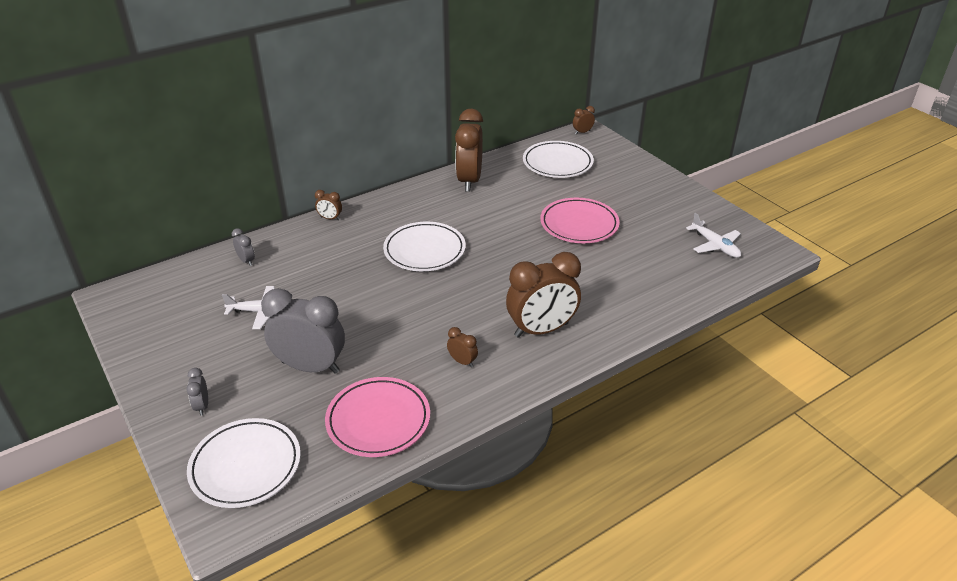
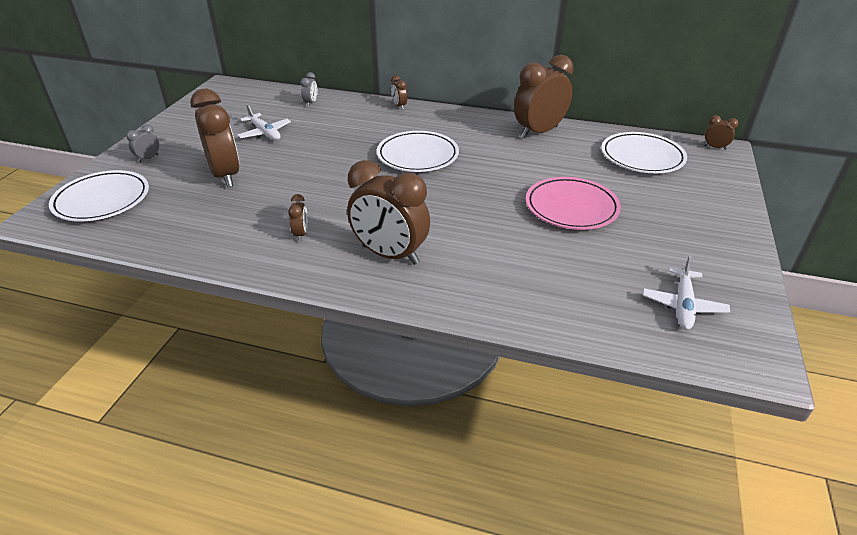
camera: 50 degrees right, 0 degrees up
grey clock [261,288,345,374] -> brown clock [190,89,240,187]
pink plate [325,377,430,457] -> none

